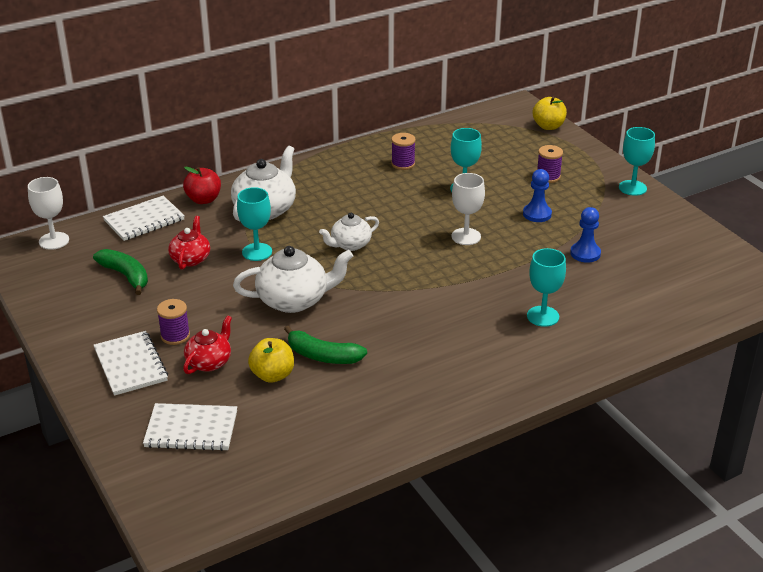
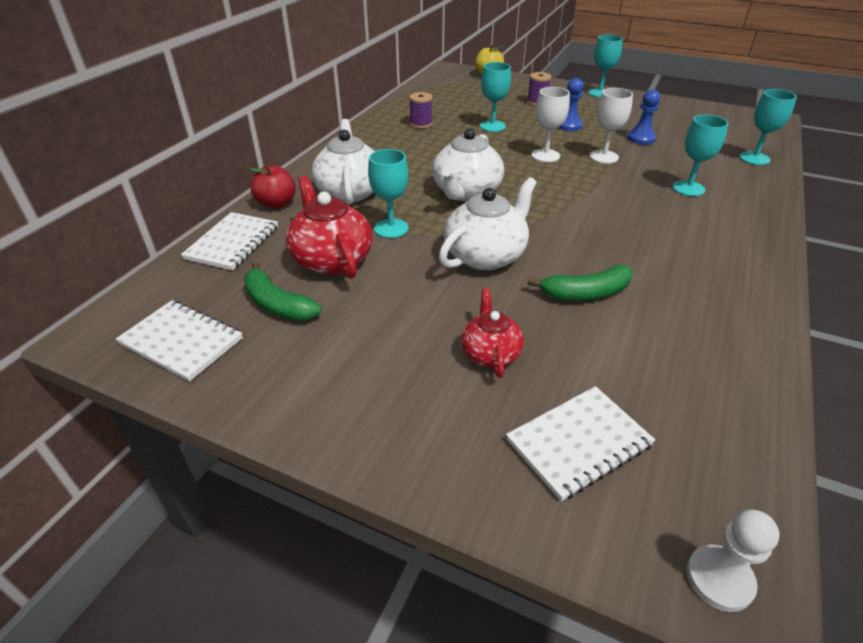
camera: 35 degrees left, 5 degrees up
white goblet [28,177,69,250] -> white goblet moved to [590,88,633,164]
green banana [93,249,148,295] -> green banana turned 150 degrees counterclockwise [244,262,322,321]
white notebook [94,331,168,396] -> white notebook moved to [116,300,243,381]
purple spool [157,299,190,345] -> none
red teapot [168,216,210,270] -> red teapot [286,176,373,279], size x1.64
yellow apple [248,338,294,383] -> none
white teapot [319,213,379,251] -> white teapot [432,128,504,201], size x1.64
none -> white pawn [686,509,780,612]
none -> turquoise goblet [739,89,797,165]

